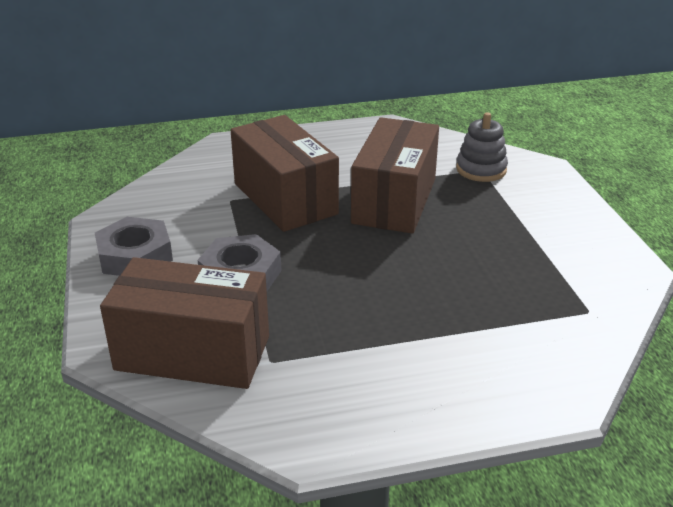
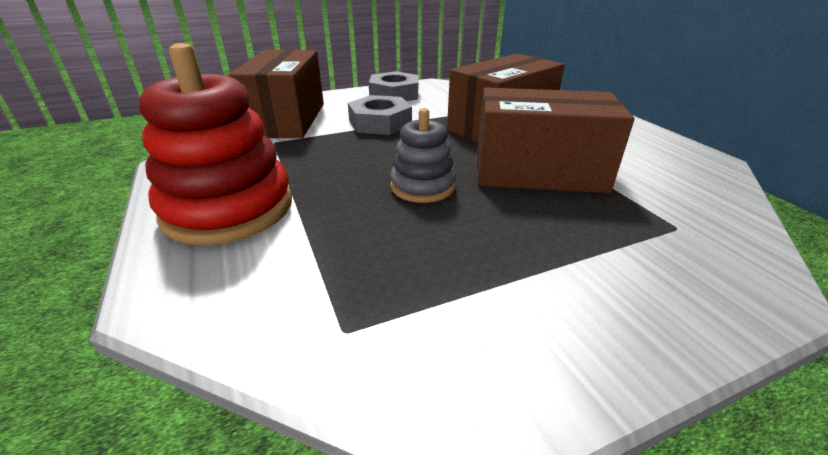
camera: 80 degrees right, 0 degrees up
grey stacking toy [456,112,508,182] -> grey stacking toy moved to [390,108,456,203]
none -> red stacking toy [139,43,292,245]

